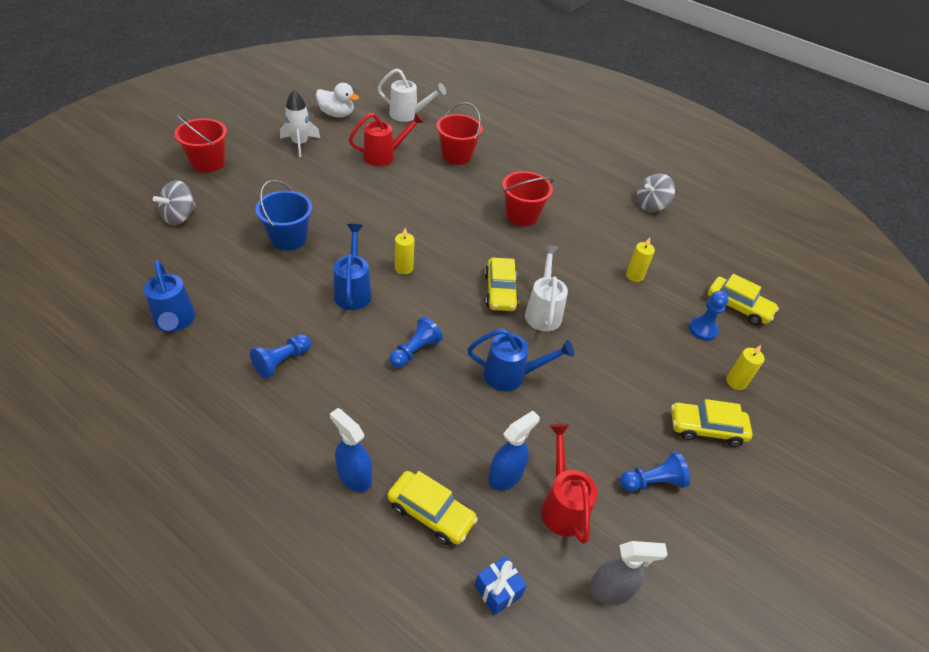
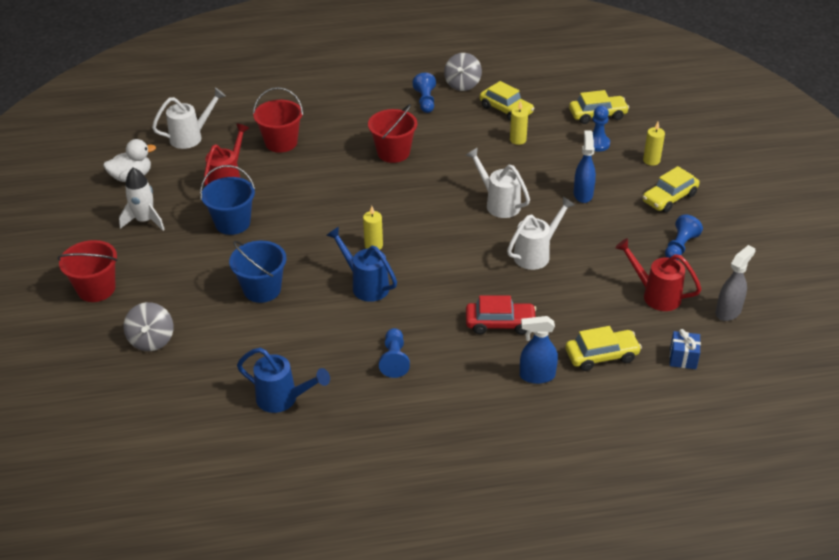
camera: 40 degrees left, 5 degrees down
blue pawn [389,316,443,368] -> blue pawn moved to [413,73,436,113]
blue watering can [467,328,574,391] -> white watering can [507,197,575,270]
yellow car [485,258,519,311] -> yellow car moved to [480,81,534,121]
blue spray bottle [488,411,540,490] -> blue spray bottle moved to [574,130,596,203]
none -> blue bucket [200,165,255,235]
none -> red car [466,295,536,335]

